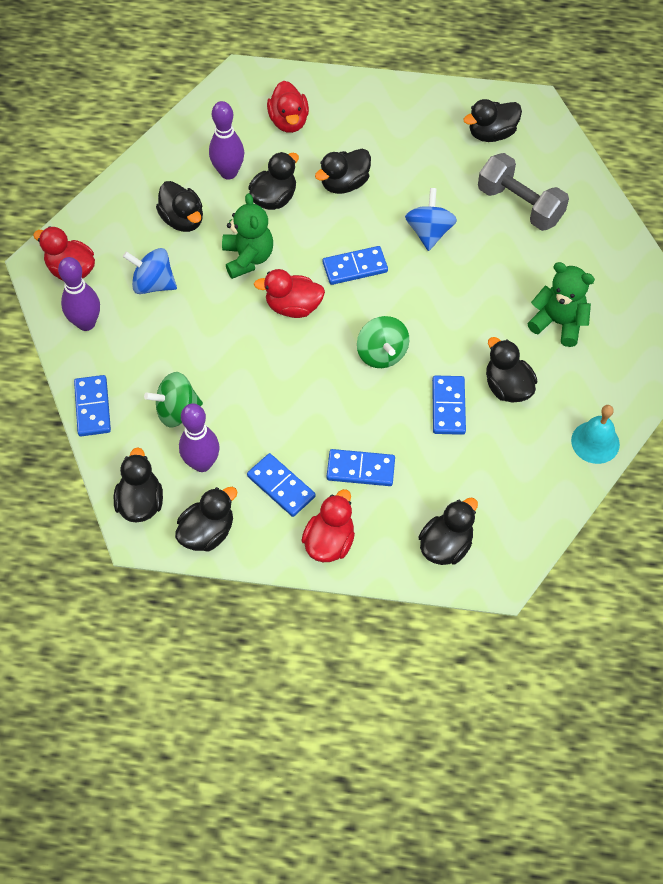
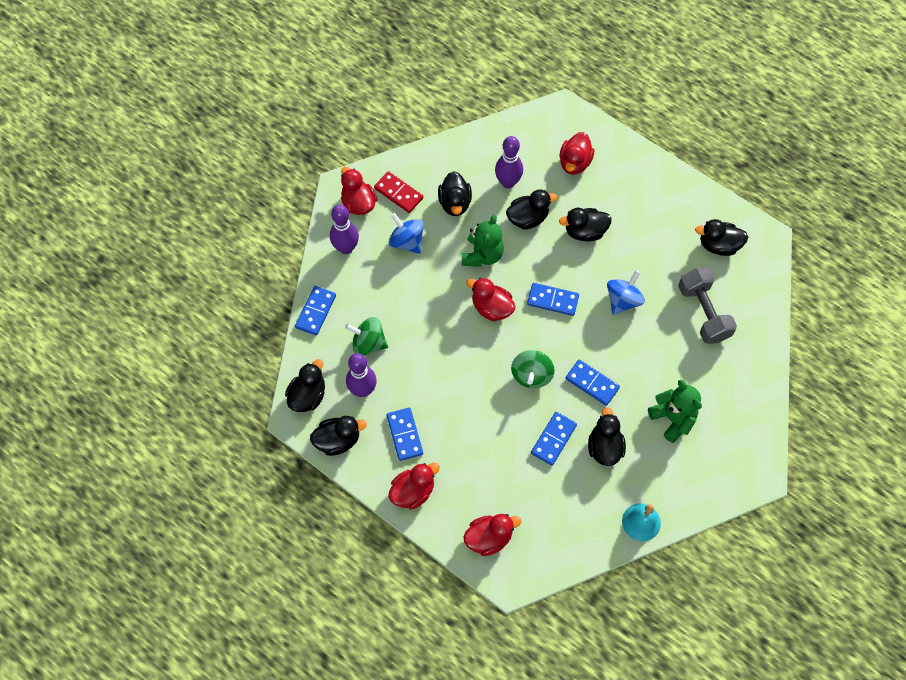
camera: 30 degrees right, 5 degrees up
blue domino [327,449,395,486] -> blue domino moved to [565,359,620,406]
black duck [419,497,478,565] -> red duck [463,514,521,556]
none -> red domino [374,171,423,213]

